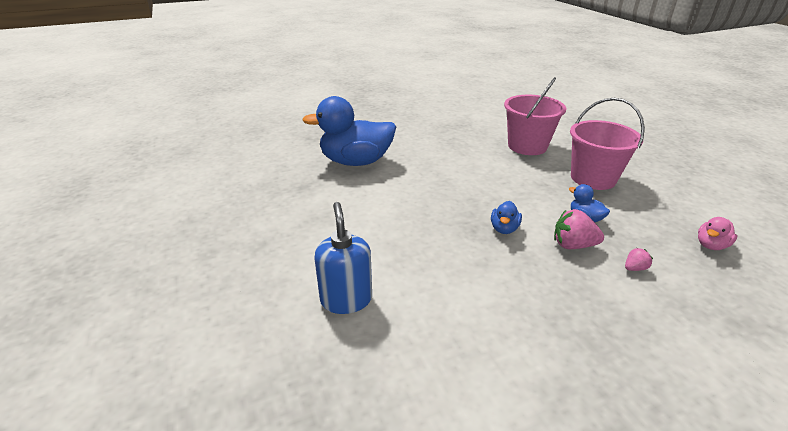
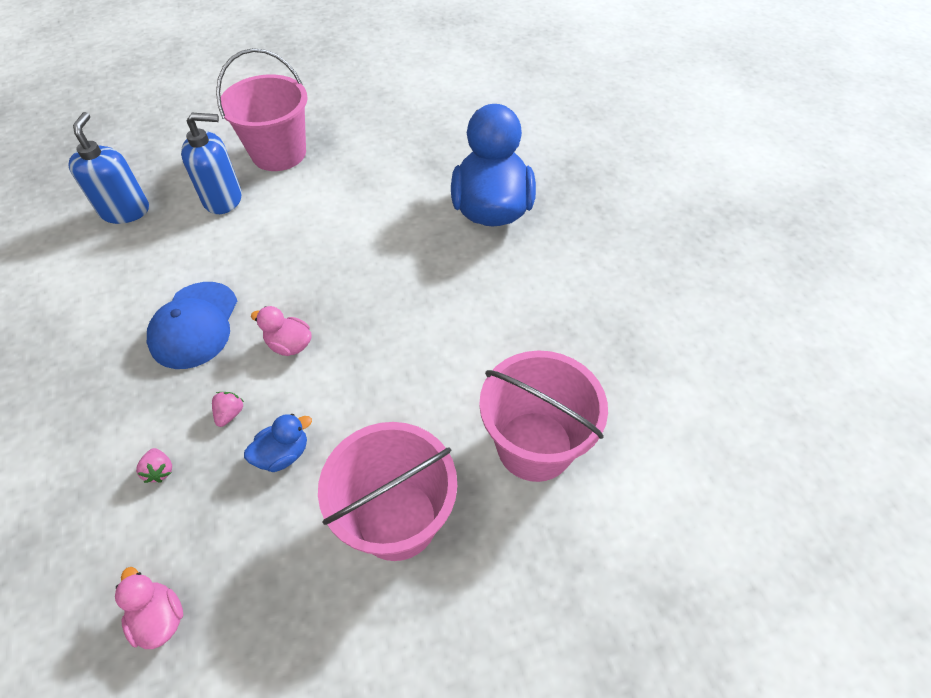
camera: 95 degrees right, 20 degrees up
blue duck [491,201,522,234] -> pink duck [251,306,311,356]
pink strawberry [554,209,604,249] -> pink strawberry [212,392,244,427], size x0.53
none -> blue soap dispenser [68,112,149,224]
none -> blue cap [147,282,237,369]
none -> pink bucket [216,48,308,171]

